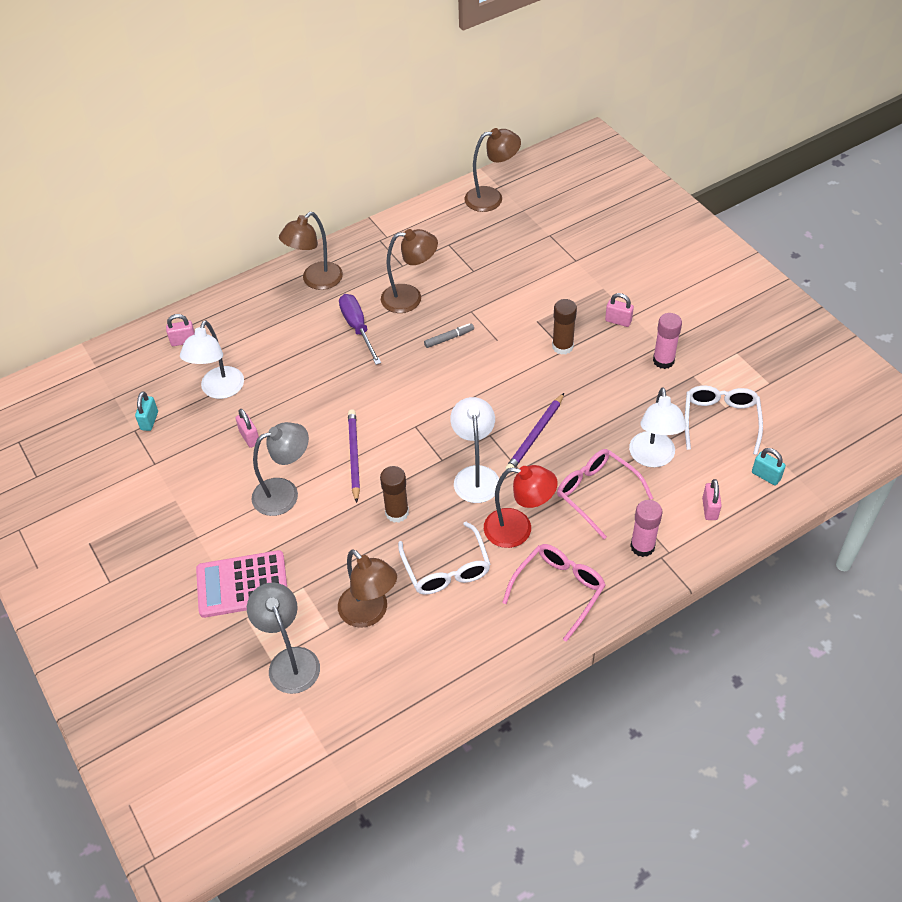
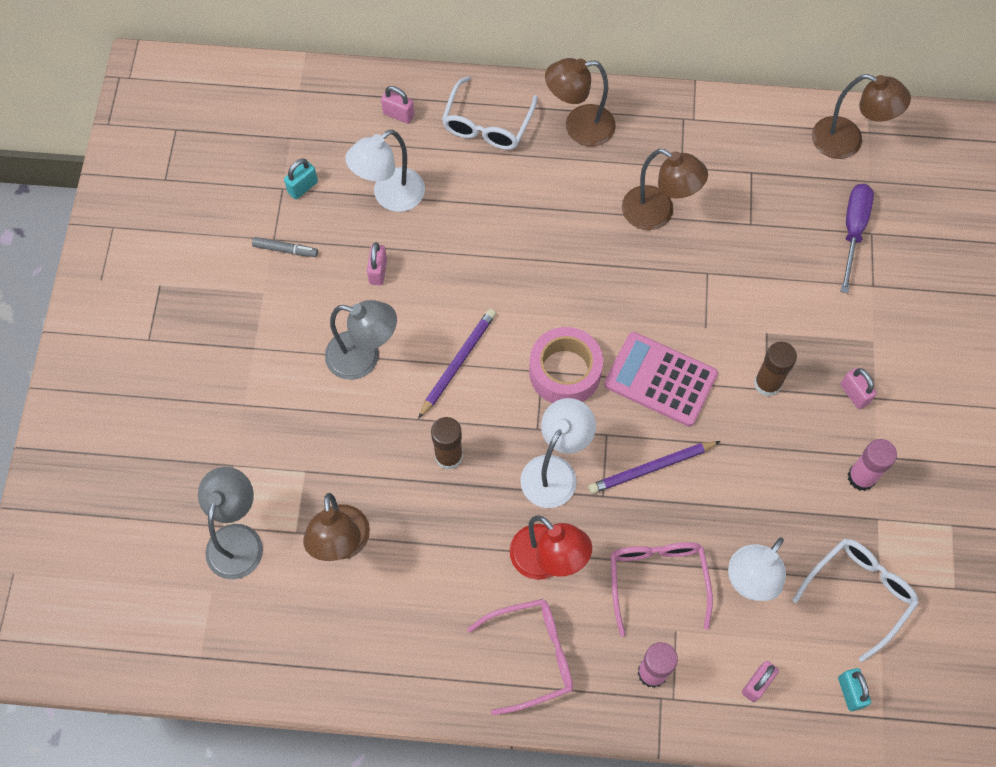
camera: 35 degrees right, 15 degrees up
pink calculator [196,550,287,618] -> pink calculator moved to [604,332,718,426]
purple screwdriver [339,294,381,365] -> purple screwdriver moved to [840,184,874,294]
white glasses [398,522,490,595] -> white glasses moved to [442,76,538,150]
grey marker [424,323,474,348] -> grey marker moved to [252,237,318,257]
none -> pink tape [529,327,603,403]

